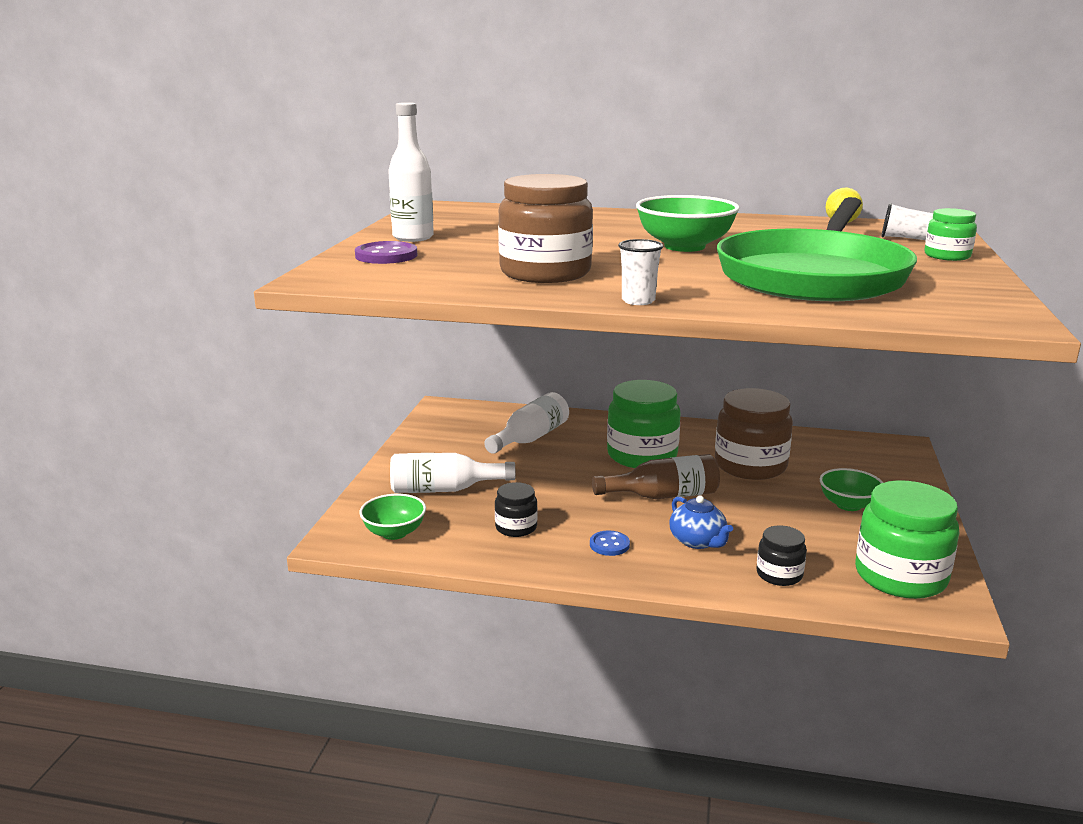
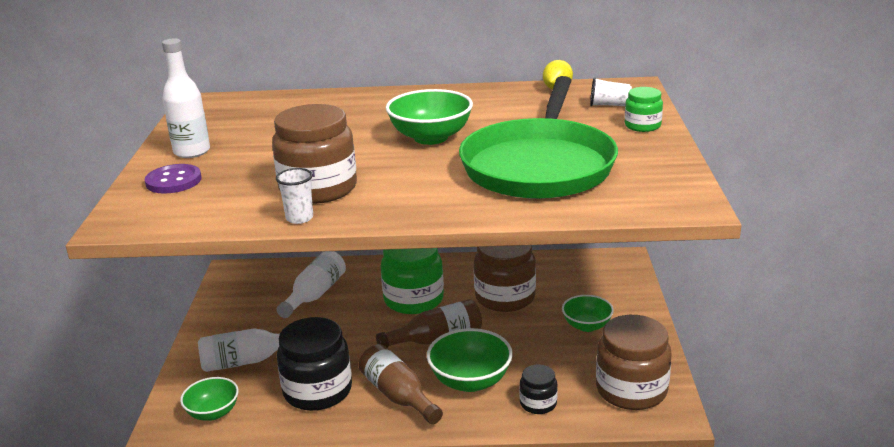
camera: 10 degrees left, 5 degrees up
black jar [495,482,538,537] -> black jar [277,317,352,411], size x1.94
blue button [590,531,630,556] -> brown bottle [359,344,443,424]
white cup [618,239,663,305] -> white cup moved to [276,168,313,224]
blue teapot [669,495,733,549] -> green bowl [427,328,513,392]
green jar [855,480,959,599] -> brown jar [596,315,672,410]

